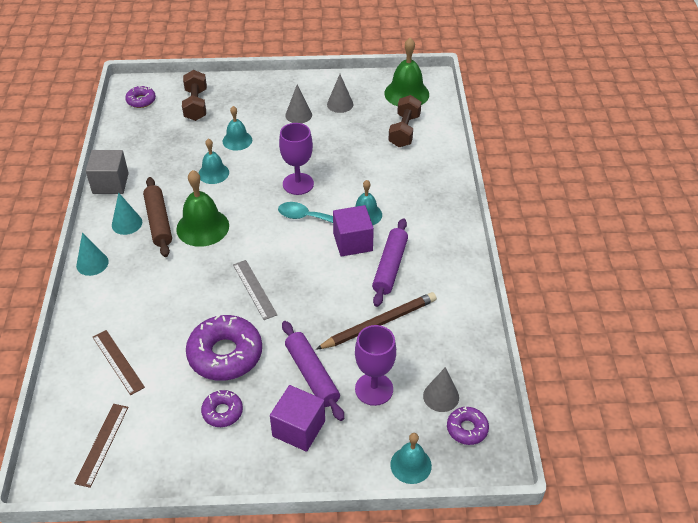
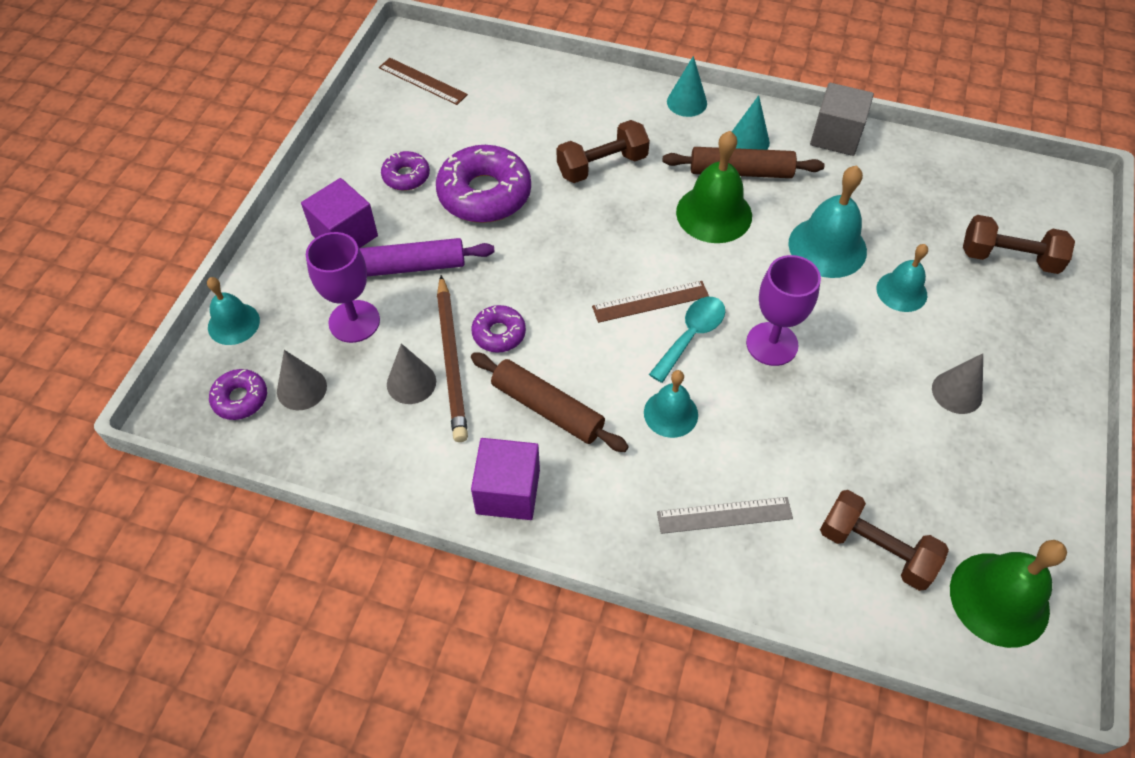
camera: 110 degrees right, 10 degrees up
brown ruler [93,330,145,395] -> brown ruler moved to [592,281,709,323]
purple donut [125,85,156,108] -> purple donut moved to [471,305,526,353]
turquoise bell [199,139,229,184] -> turquoise bell [788,165,867,278], size x1.60
grey ruler [233,260,277,320] -> grey ruler moved to [657,497,793,534]
grey cone [327,74,353,113] -> grey cone moved to [387,343,436,404]
purple cube [333,205,374,257] -> purple cube moved to [471,438,540,520]
purple rolling pin [372,218,408,307] -> brown rolling pin [471,352,629,452]
none -> brown dumbbell [557,120,650,183]

